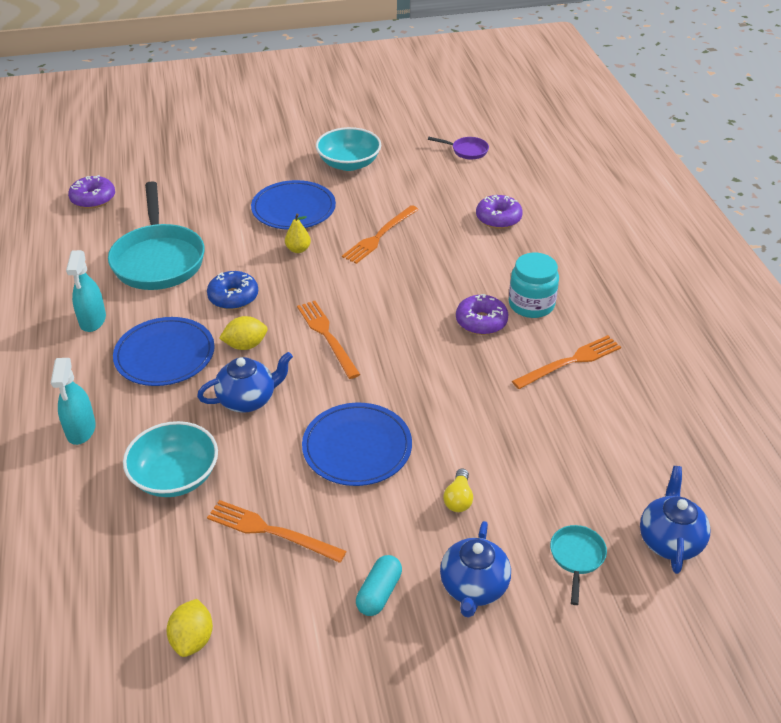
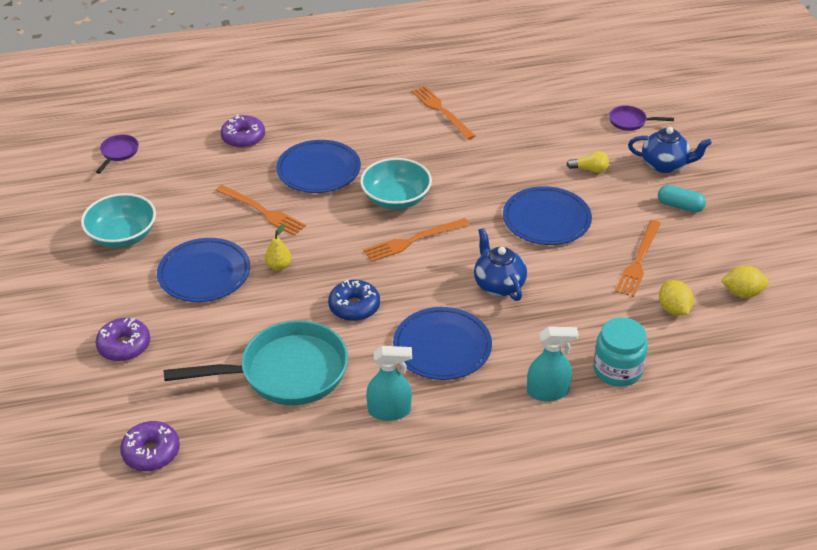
camera: 90 degrees left, 0 degrees up
turquoise bowl [123,421,218,497] -> turquoise bowl moved to [360,158,432,210]
yellow lemon [219,316,268,350] -> yellow lemon moved to [659,280,694,316]
purple donut [456,294,509,335] -> purple donut moved to [96,318,150,361]
turquoise jar [509,253,559,318] -> turquoise jar moved to [593,317,648,387]
turquoise pan [550,525,607,605] -> purple pan [609,105,674,131]
blue teapot [640,466,711,574] -> none
none -> blue plate [276,140,361,193]

